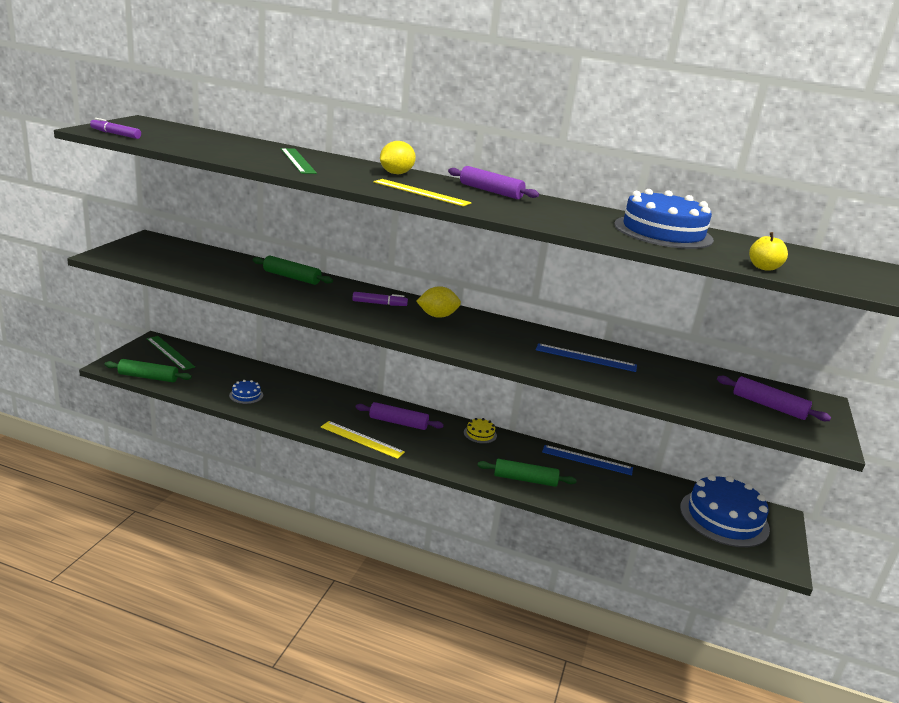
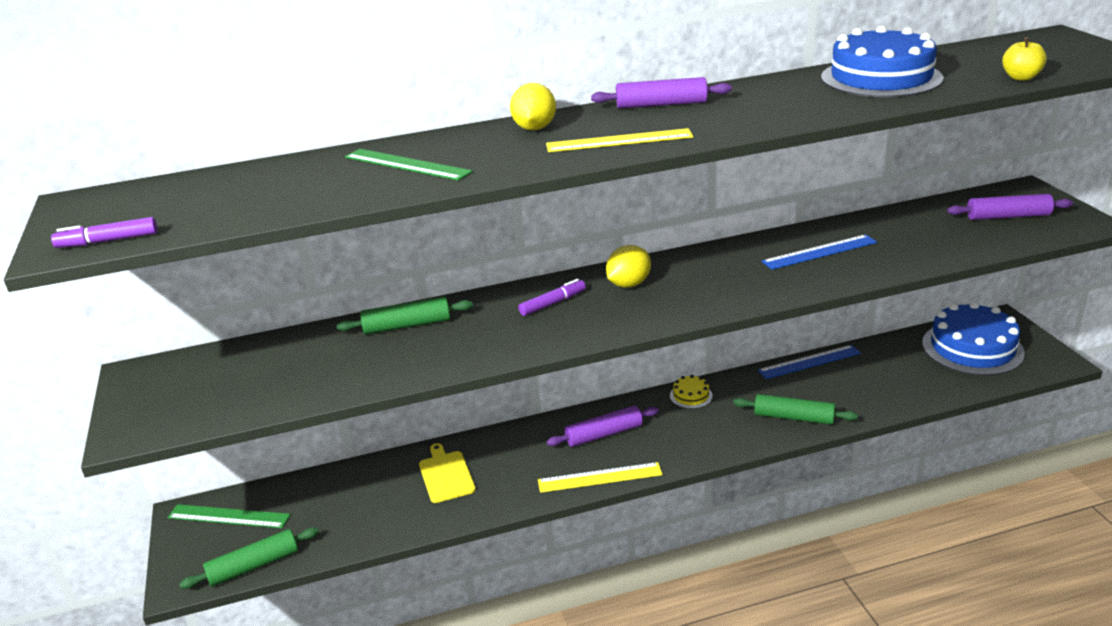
camera: 30 degrees left, 5 degrees up
blue cake [229,380,263,404] -> none
green rolling pin [477,459,577,487] -> green rolling pin turned 45 degrees clockwise [733,394,858,425]
none -> yellow cutting board [419,443,476,503]

